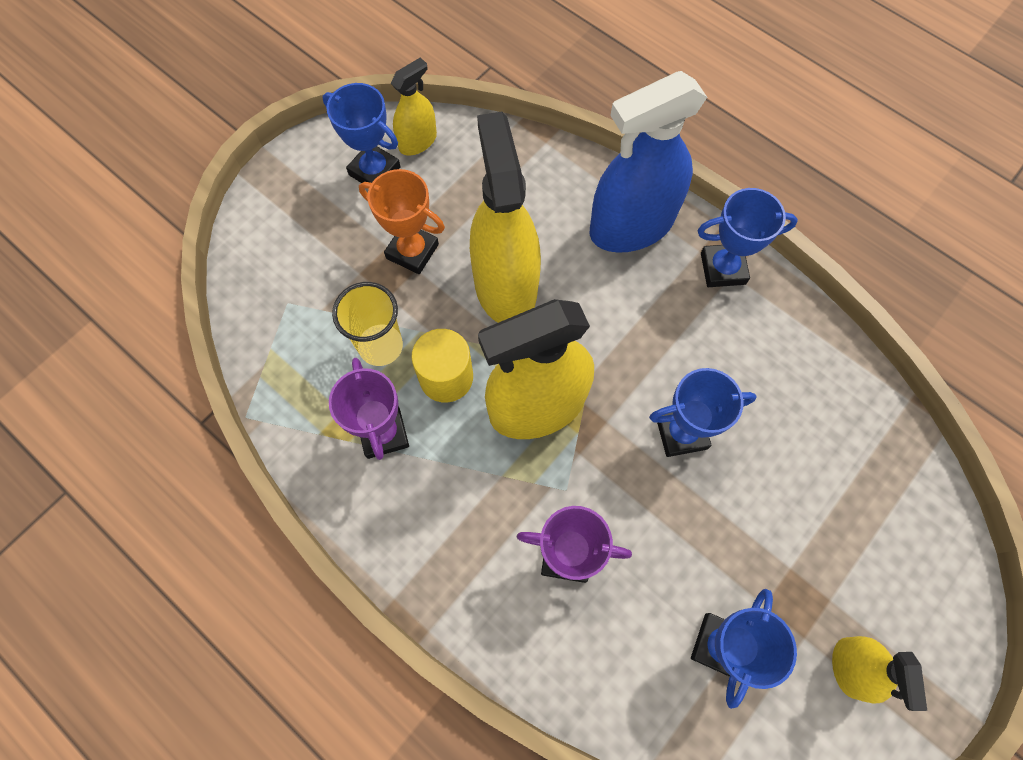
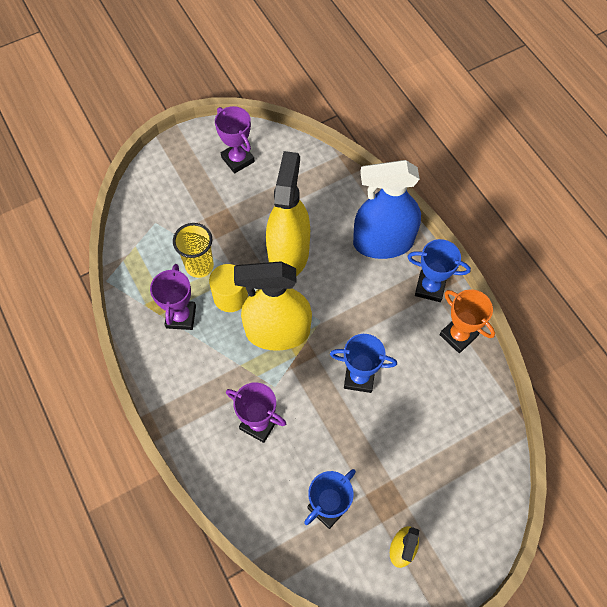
camera: 20 degrees right, 5 degrees down
blue trophy [323,83,401,183] -> purple trophy [215,106,255,174]
orange trophy [359,169,445,274] -> orange trophy moved to [440,289,495,353]
yellow spray bottle [391,58,437,156] -> none

